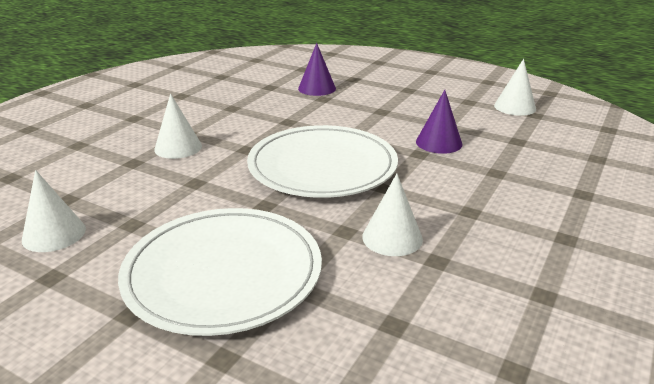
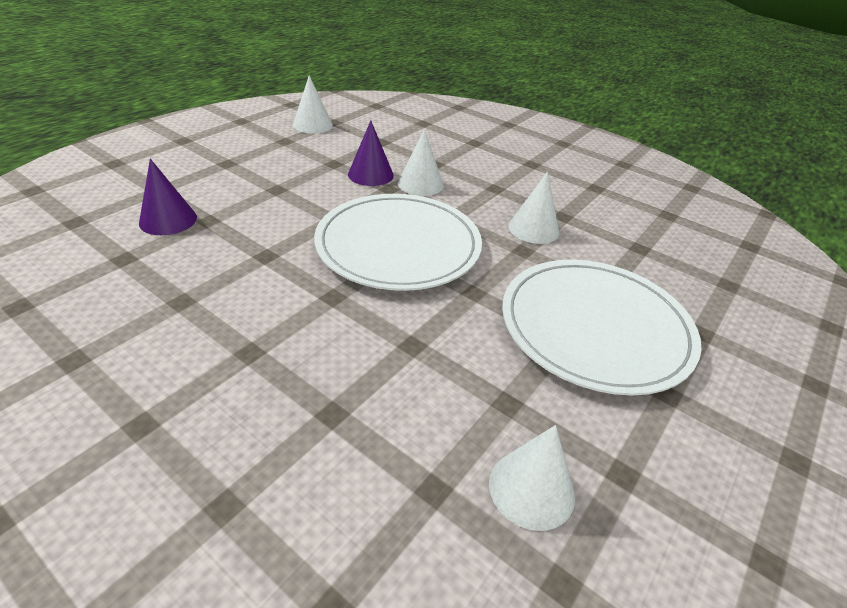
camera: 85 degrees left, 10 degrees up
white cone [154,94,202,159] -> white cone moved to [398,129,444,196]

